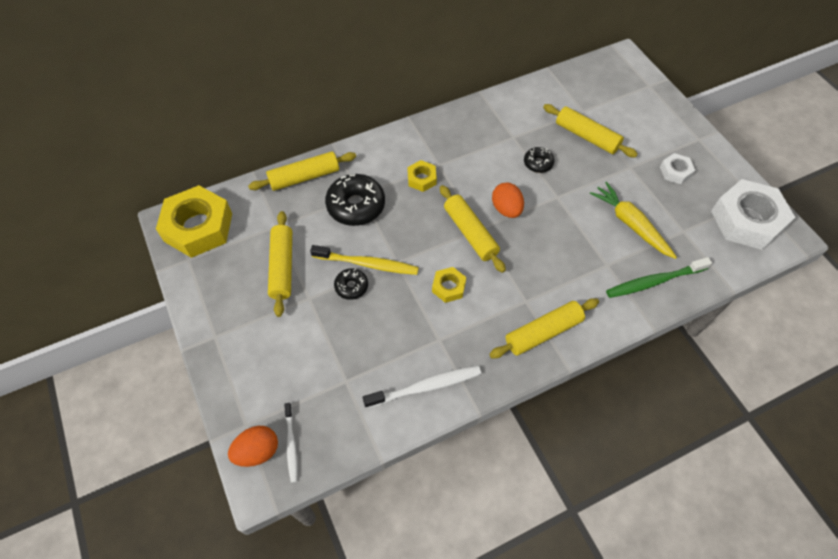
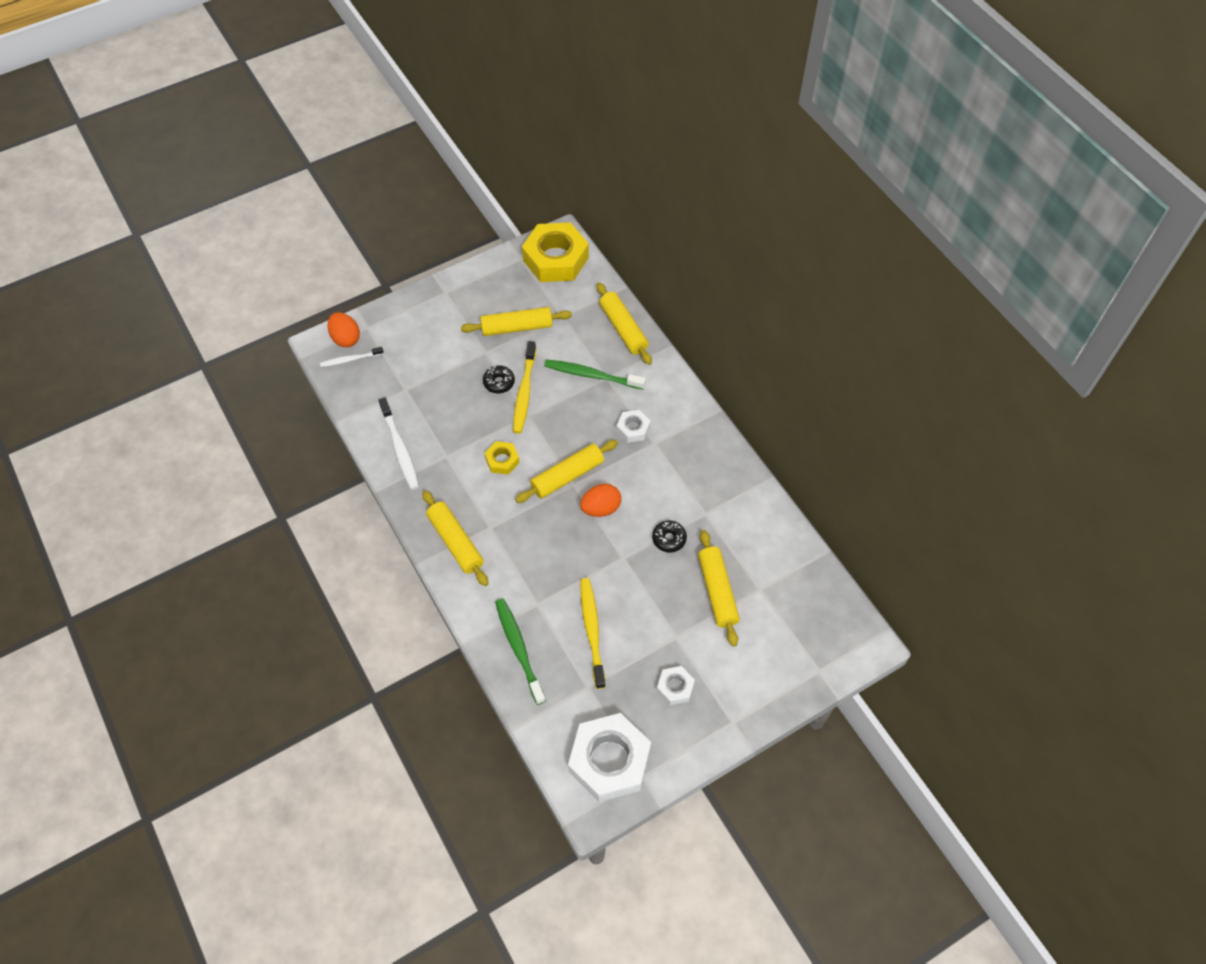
camera: 85 degrees right, 0 degrees up
black donut [325,174,385,226] -> green toothbrush [544,359,646,390]
yellow nut [408,160,437,192] -> white nut [616,410,650,443]
yellow rolling pin [543,104,638,157] -> yellow rolling pin turned 45 degrees counterclockwise [698,530,740,647]
yellow carrot [590,182,677,259] -> yellow toothbrush [580,578,606,689]

